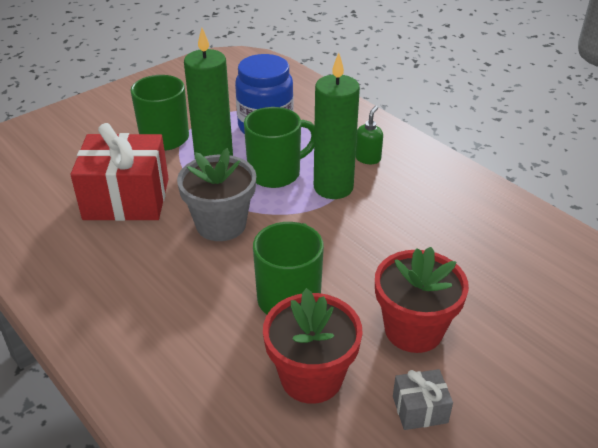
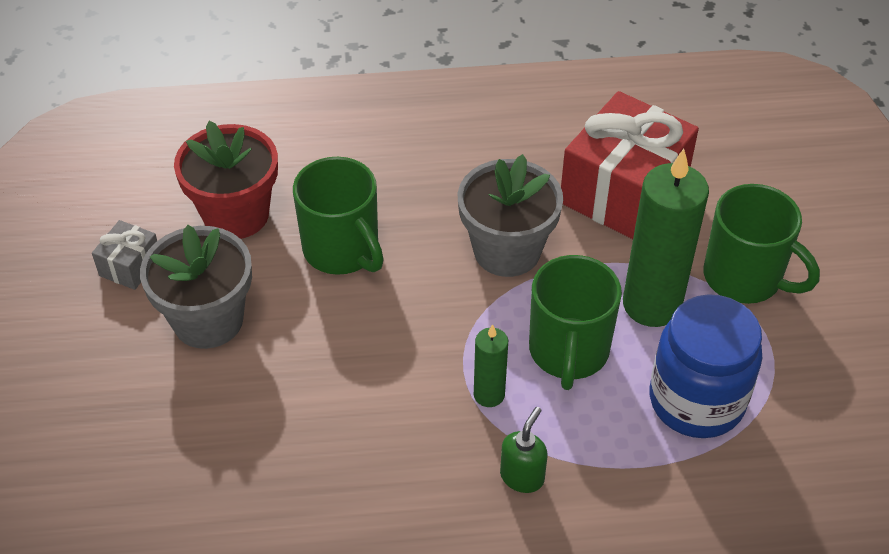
camera: 125 degrees right, 10 degrees up
green candle [314,53,360,199] -> green candle [474,324,508,407], size x0.50
green soap dispenser [355,106,383,164] -> green soap dispenser turned 120 degrees counterclockwise [500,407,548,493]
red flower pot [375,247,469,353] -> grey flower pot [140,225,252,349]

